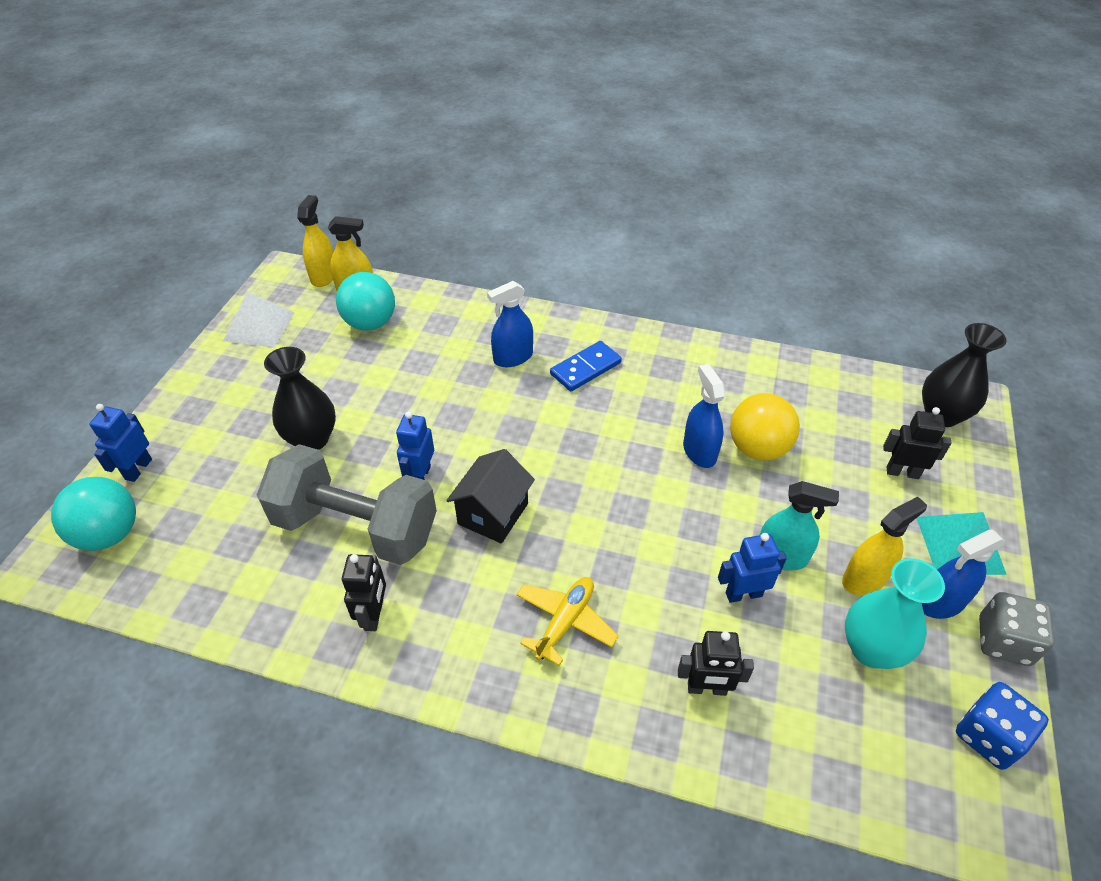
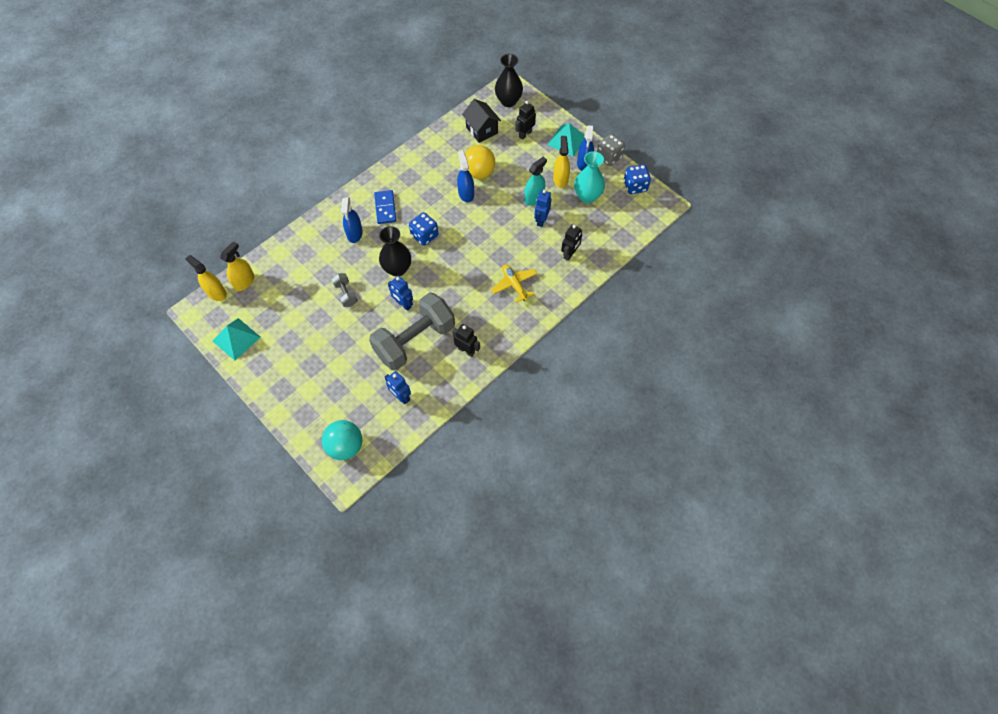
camera: 60 degrees left, 15 degrees up
blue robot [89,404,152,482] -> blue robot moved to [385,371,411,404]
white pyramid [223,292,295,348] -> turquoise pyramid [213,318,261,361]
black vase [264,347,336,450] -> black vase moved to [379,226,411,277]
turquoise ball [336,272,395,331] -> none
black house [446,449,535,543] -> black house moved to [462,99,501,143]
blue spray bottle [683,364,726,468] -> blue spray bottle turned 60 degrees clockwise [457,151,474,202]
none -> grey dumbbell [332,273,358,307]
none -> blue dice [409,212,439,246]

